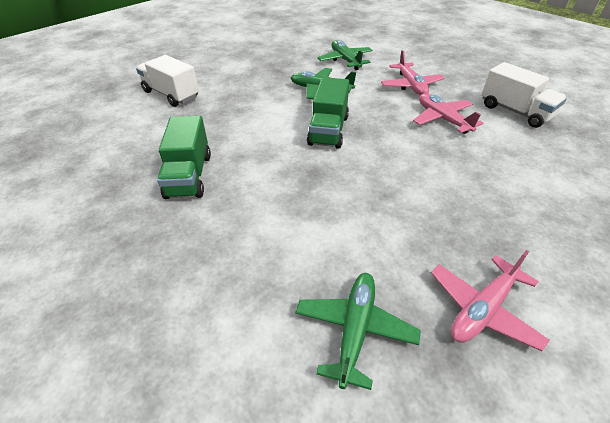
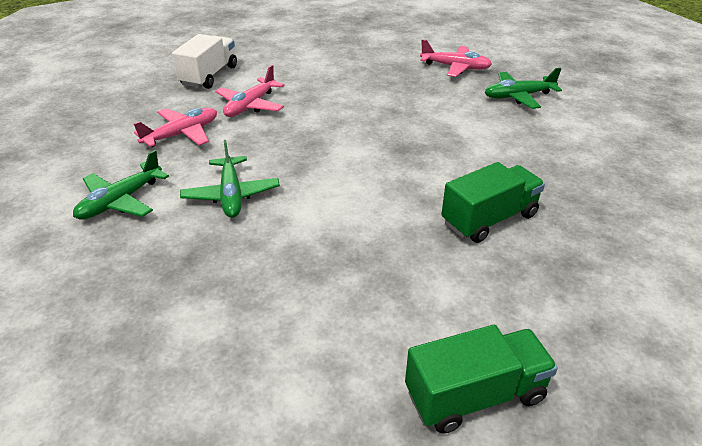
camera: 120 degrees left, 5 degrees down
white truck [136,55,199,107] -> none
green truck [307,77,349,149] -> green truck moved to [405,325,558,434]

